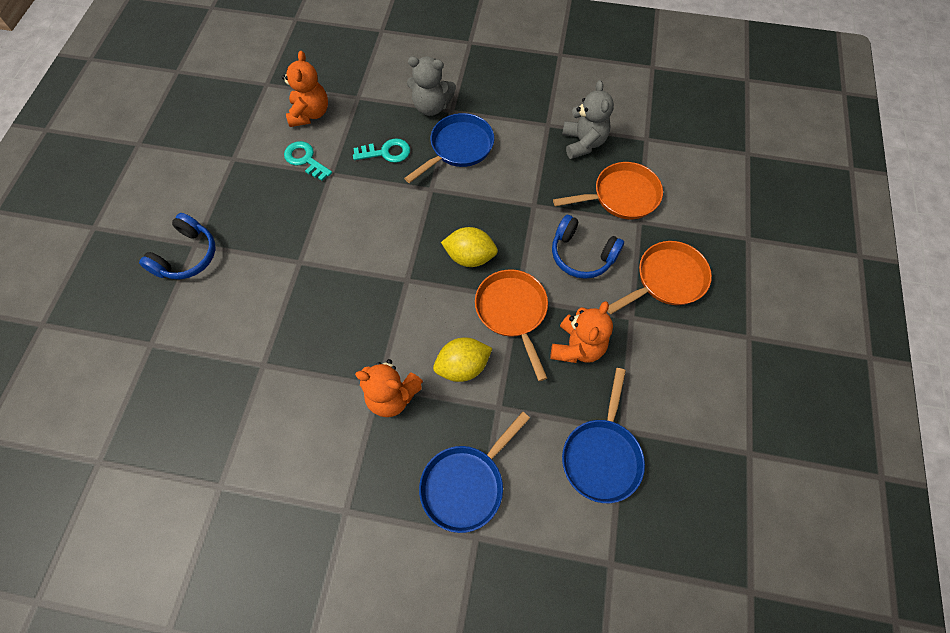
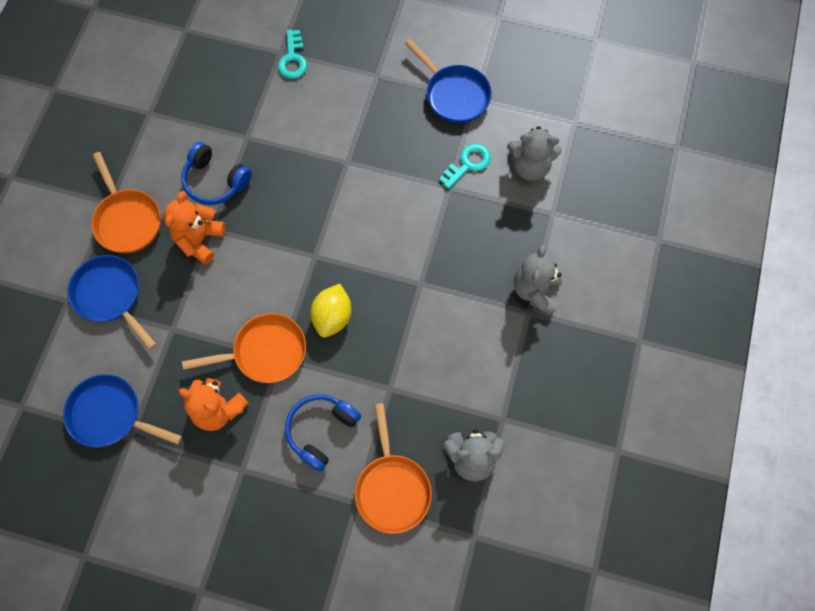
camera: 95 degrees right, 5 degrees up
blue headphones [139,213,215,279] -> blue headphones moved to [181,142,252,205]
orange teddy bear [282,51,328,127] -> grey teddy bear [507,126,561,181]
turquoise key [353,138,410,163] -> turquoise key moved to [278,30,307,79]
blue pan [404,113,494,183] -> blue pan moved to [405,39,492,123]
yellow lemon [433,337,493,382] -> none
orange pan [608,241,712,314] -> orange pan moved to [91,152,161,253]

